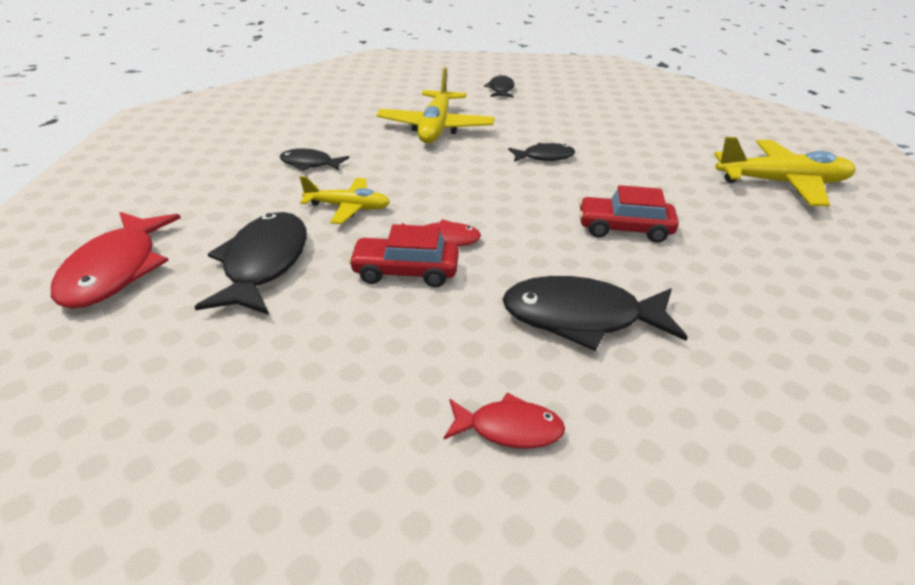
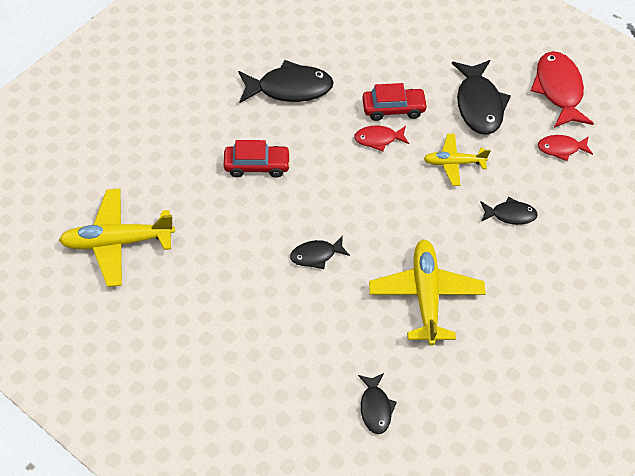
camera: 170 degrees right, 20 degrees up
red fish [443,393,565,449] -> red fish moved to [538,135,593,161]

